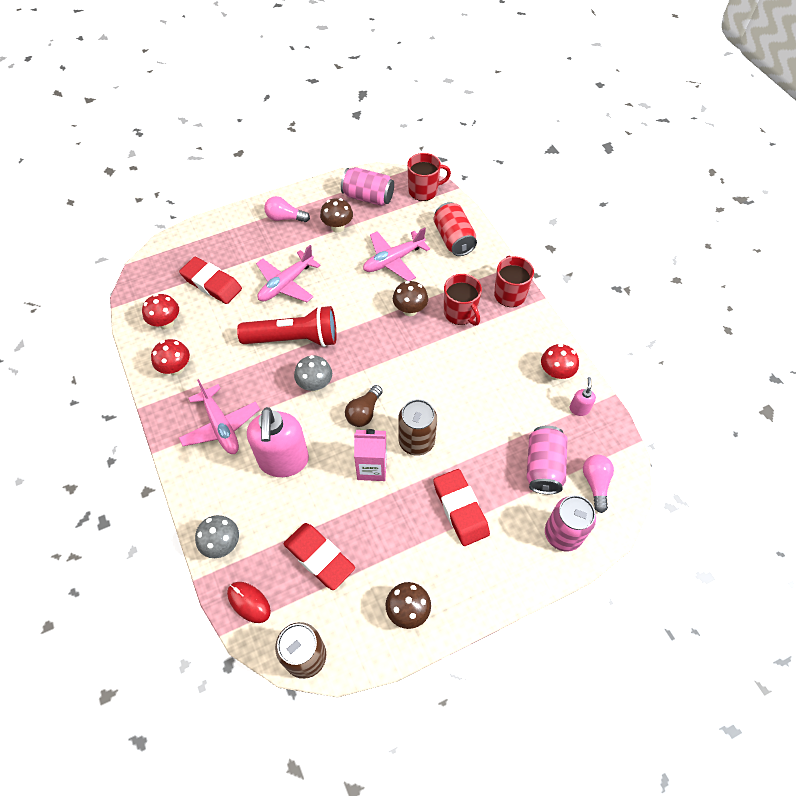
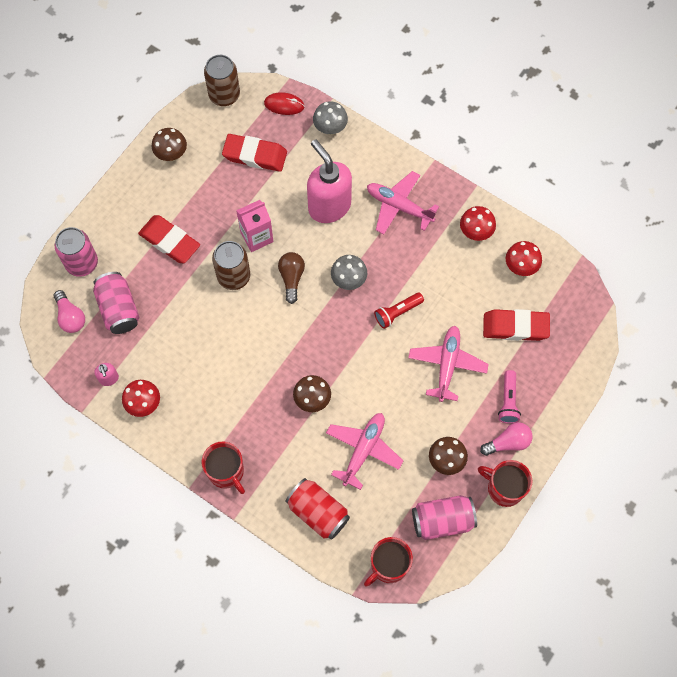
camera: 150 degrees right, 10 degrees up
red flashlight [237,305,336,347] -> red flashlight [374,292,424,329], size x0.53
red mug [444,274,482,326] -> red mug moved to [478,460,533,507]
none -> pink flashlight [498,370,521,424]

